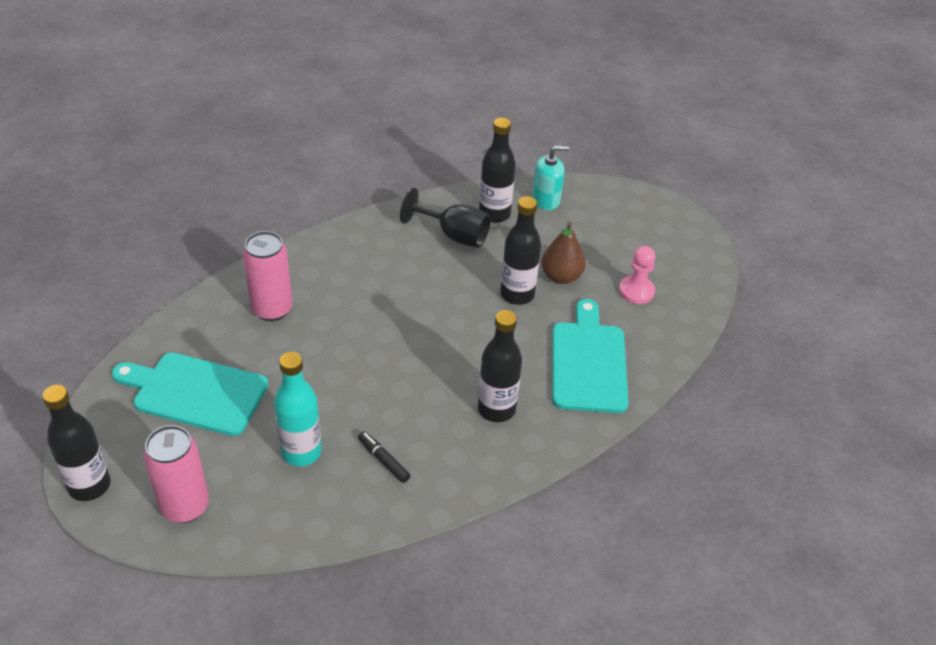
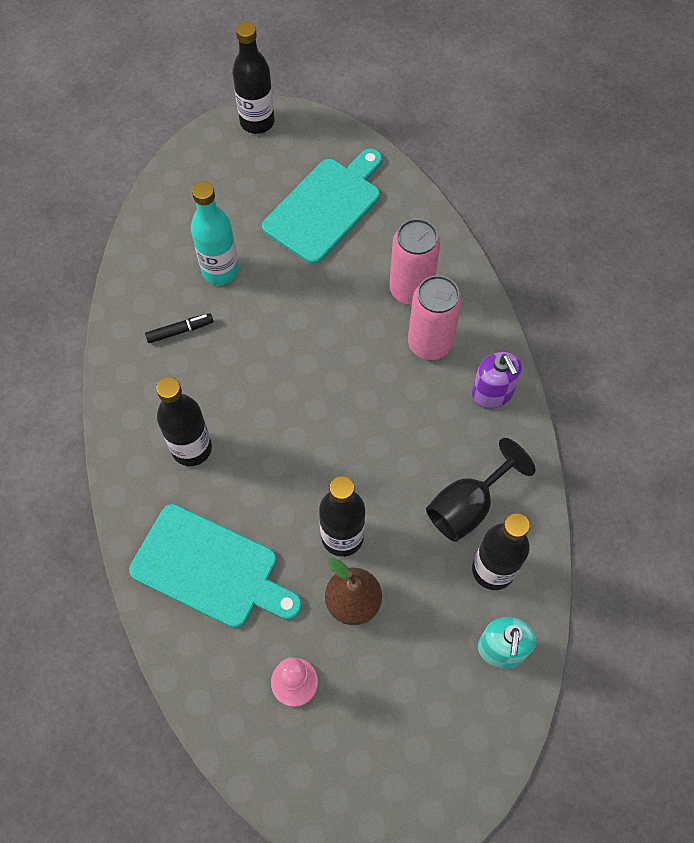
camera: 115 degrees right, 20 degrees up
pink can [143,425,209,523] -> pink can moved to [408,275,462,360]
none -> purple soap dispenser [472,352,522,408]

